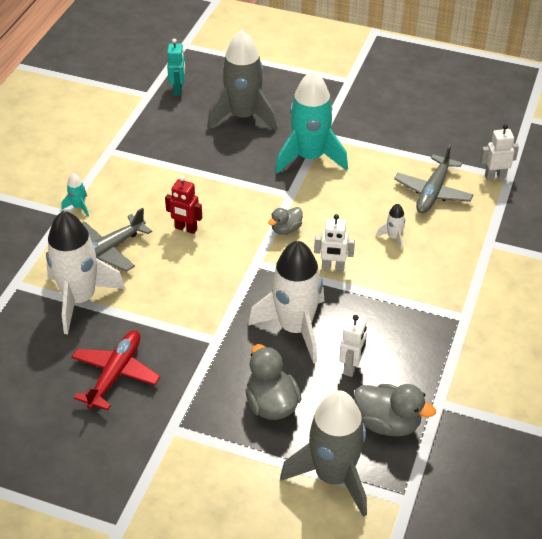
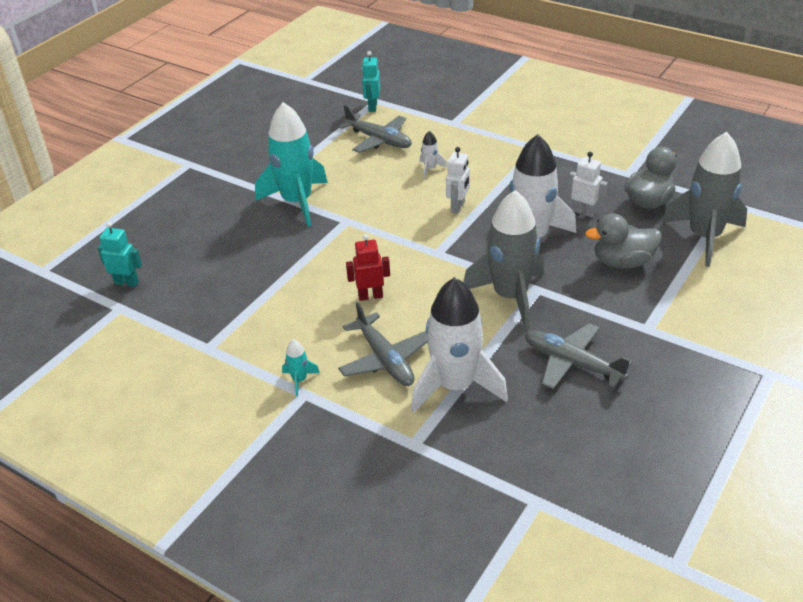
camera: 75 degrees left, 5 degrees down
red plane [72,330,160,410] -> grey plane [525,323,632,389]
red robot [165,176,202,234] -> red robot turned 135 degrees counterclockwise [346,234,390,301]
grey rocket [208,30,277,131] -> grey rocket moved to [464,190,544,329]
grey duck [268,207,303,235] -> none
white robot [480,124,519,180] -> turquoise robot [362,51,380,112]

